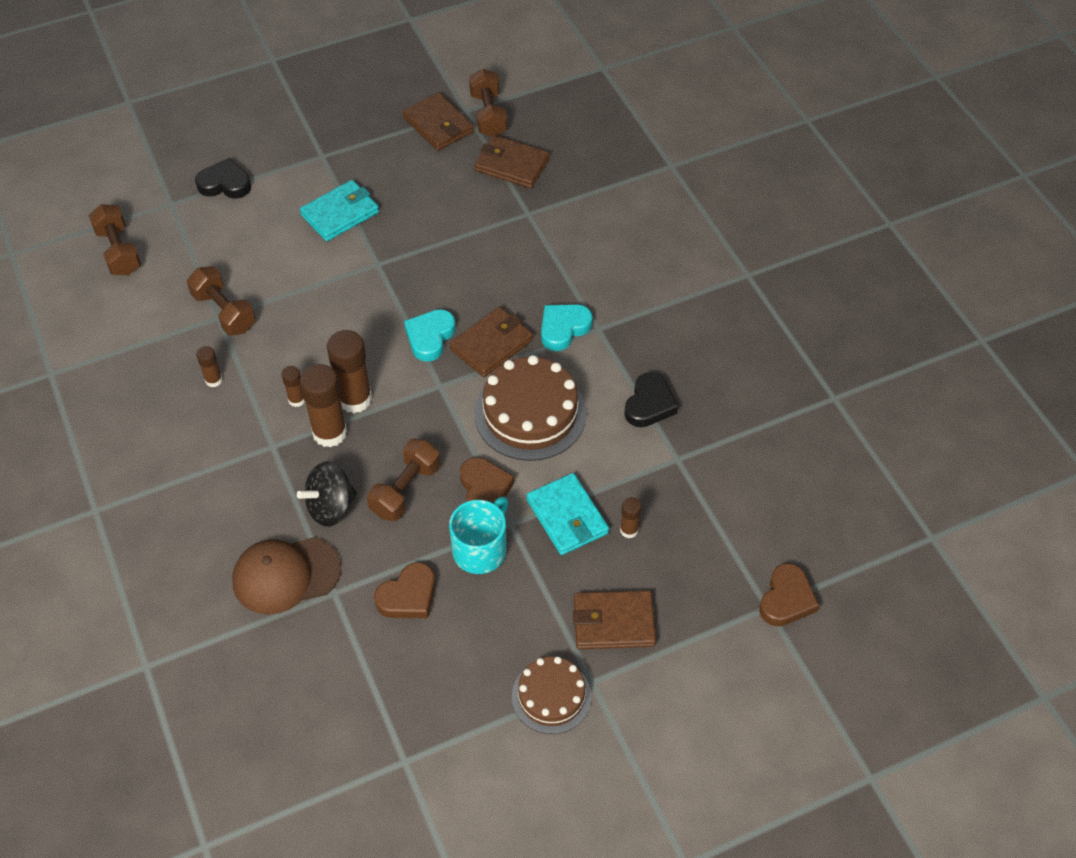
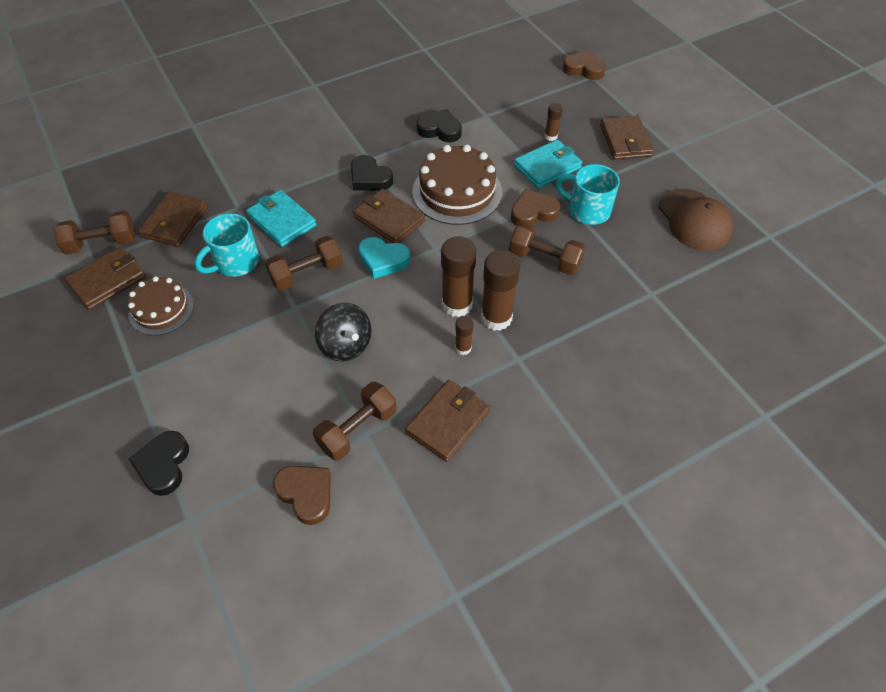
camera: 95 degrees left, 0 degrees up
brown dumbbell [89,204,141,275] -> brown dumbbell moved to [265,236,343,291]
brown glue stick [196,346,222,387] -> brown wallet [405,380,490,462]
brown cap [232,537,341,615] -> brown cap moved to [658,189,733,250]
black spinning top [297,461,357,527] -> black spinning top moved to [315,303,372,361]
turquoise wallet [300,180,379,241] -> turquoise wallet moved to [246,190,316,247]
brown heart [374,562,435,618] -> brown heart moved to [273,466,331,525]
brown cake [512,657,591,734] -> brown cake moved to [128,276,194,336]
turquoise heart [541,304,593,351] -> black heart [351,155,393,191]
none -> turquoise mug [195,213,259,277]

